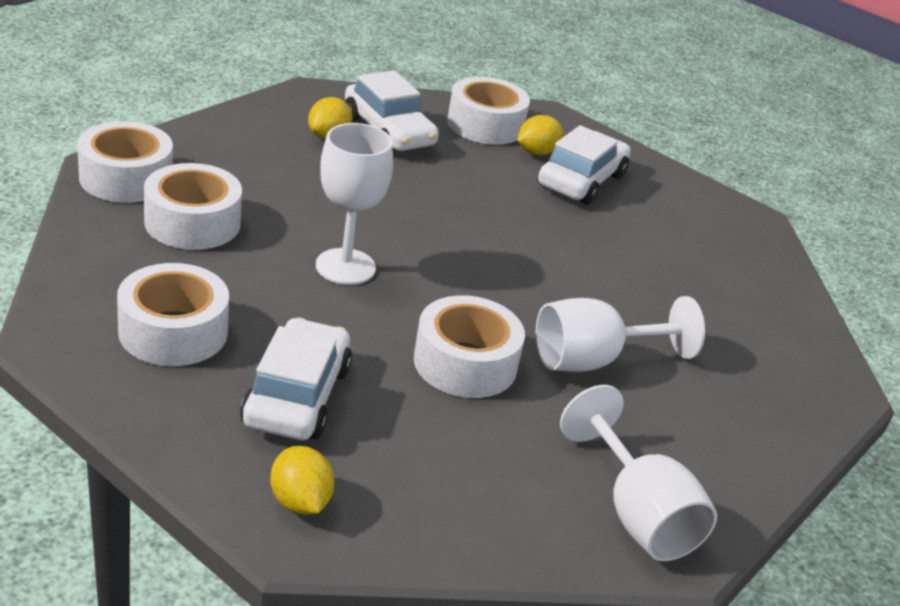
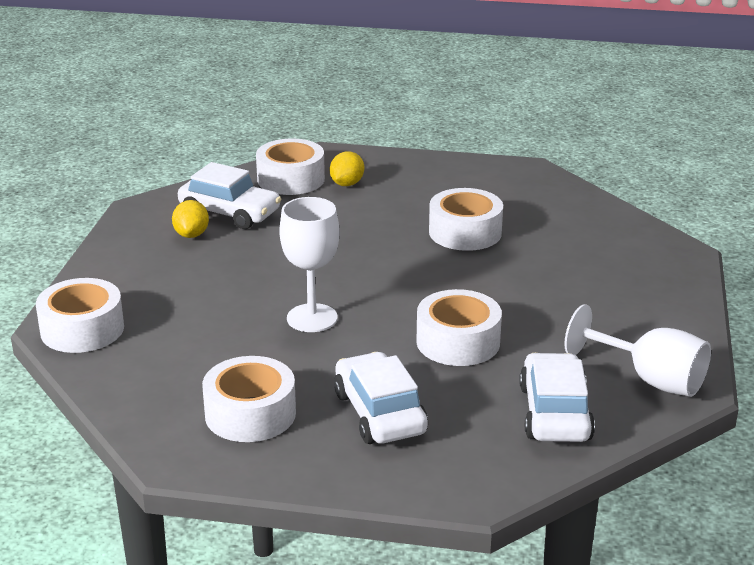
camera: 25 degrees left, 5 degrees down
white tape [144,163,242,250] -> white tape moved to [429,188,503,251]
yellow lemon [270,446,334,515] -> none
white goblet [536,296,705,372] -> none
white car [537,125,631,205] -> white car moved to [519,353,595,442]

